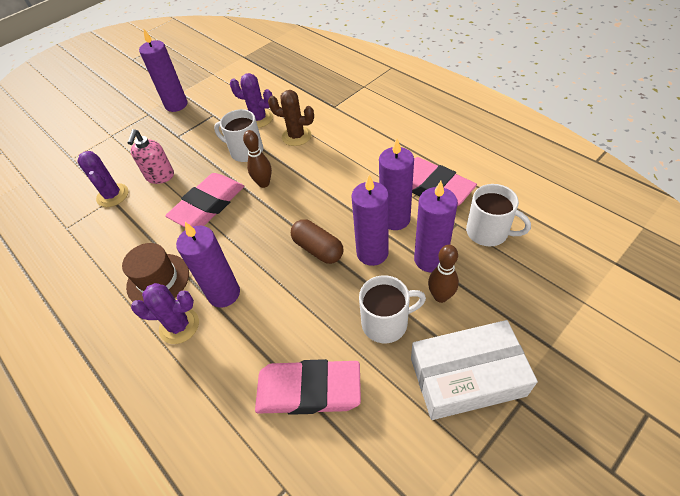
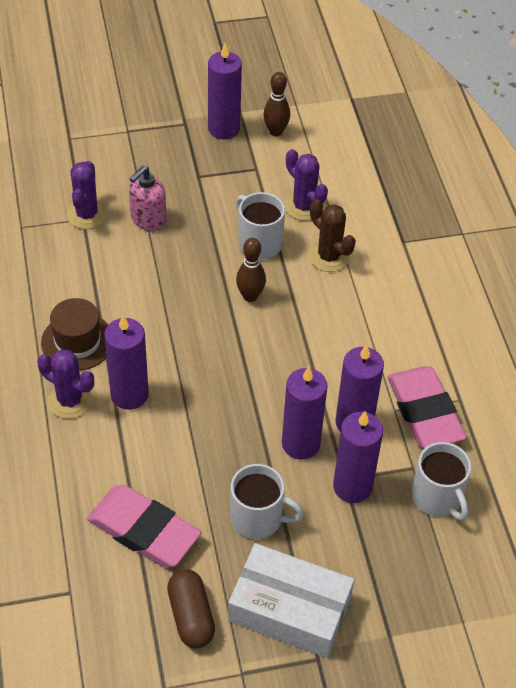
camera: 25 degrees right, 0 degrees up
pink eraser [165,173,244,227] -> none
brown capsule [291,219,343,264] -> brown capsule moved to [167,569,215,648]
brown bowling pin [428,245,459,303] -> brown bowling pin moved to [263,72,290,136]

